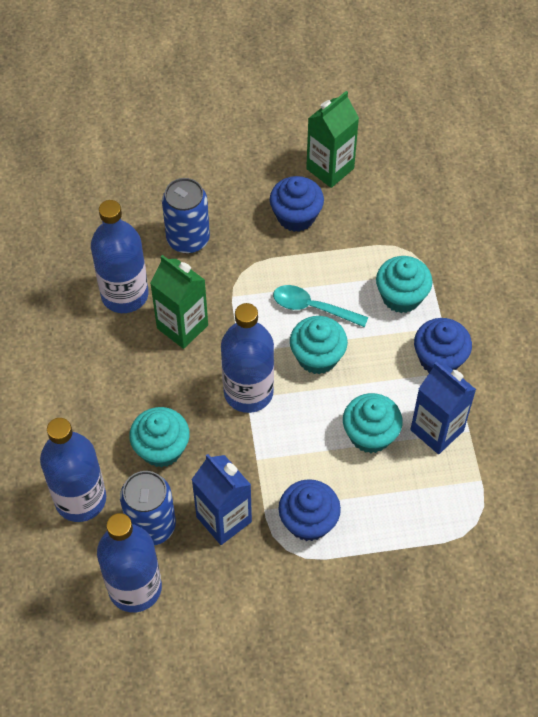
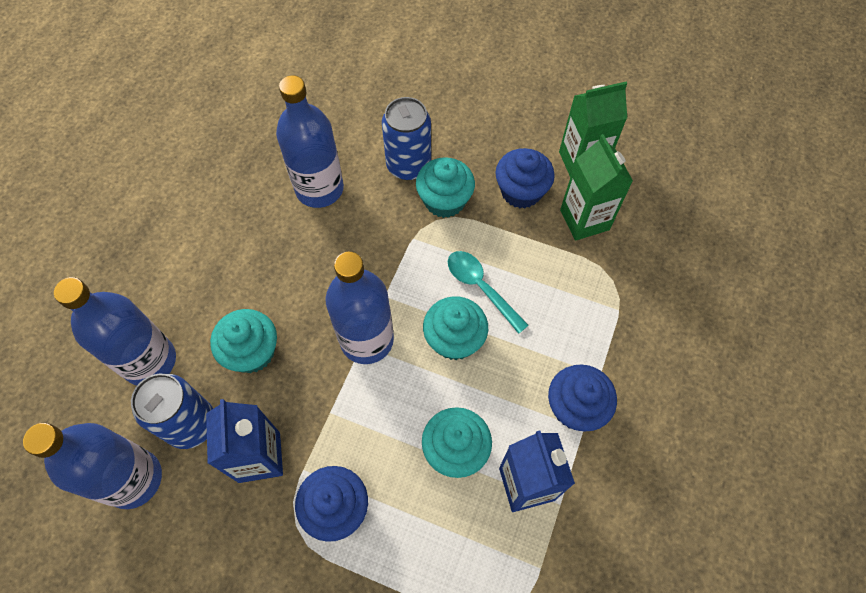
camera: 30 degrees right, 5 degrees up
green carton [150,255,208,349] -> green carton moved to [560,134,633,241]
turquoise cupcake [376,256,433,313] -> turquoise cupcake moved to [416,157,475,218]

